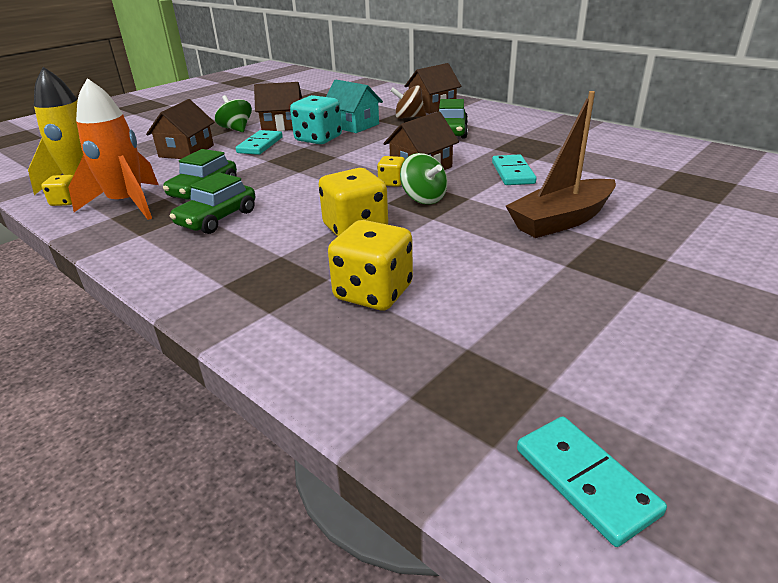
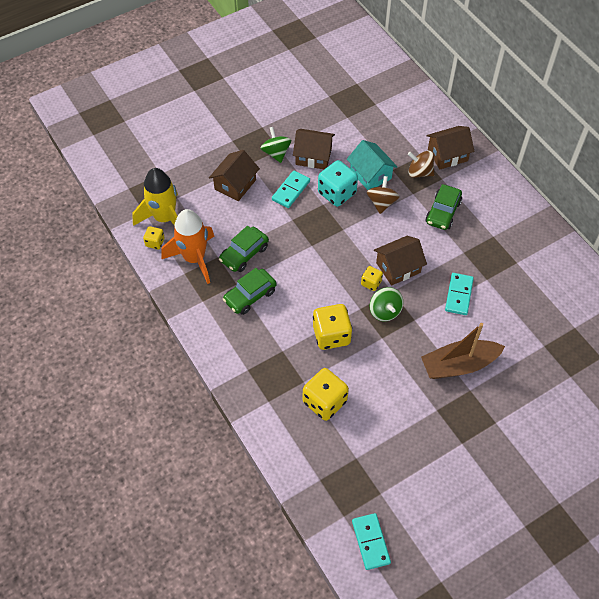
camera: 15 degrees right, 25 degrees up
none -> brown spinning top [367,176,400,214]

